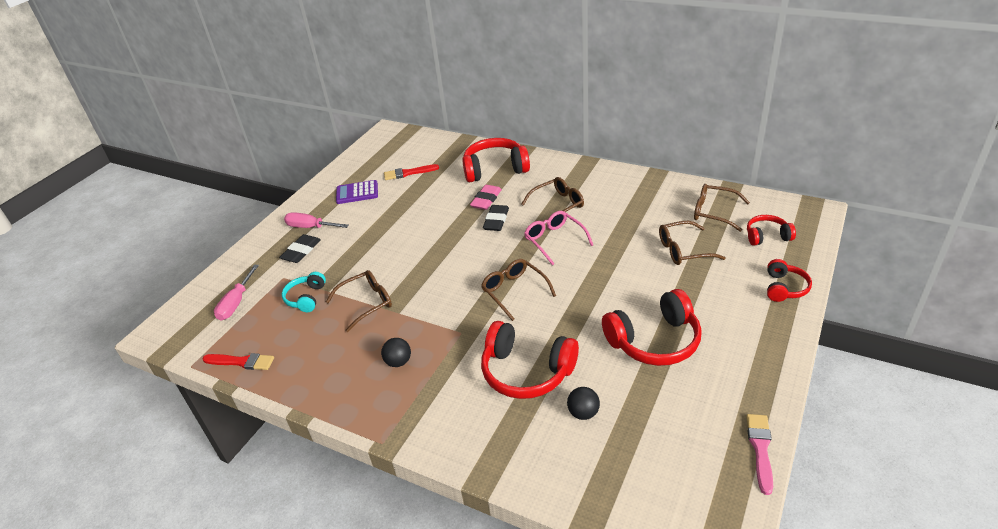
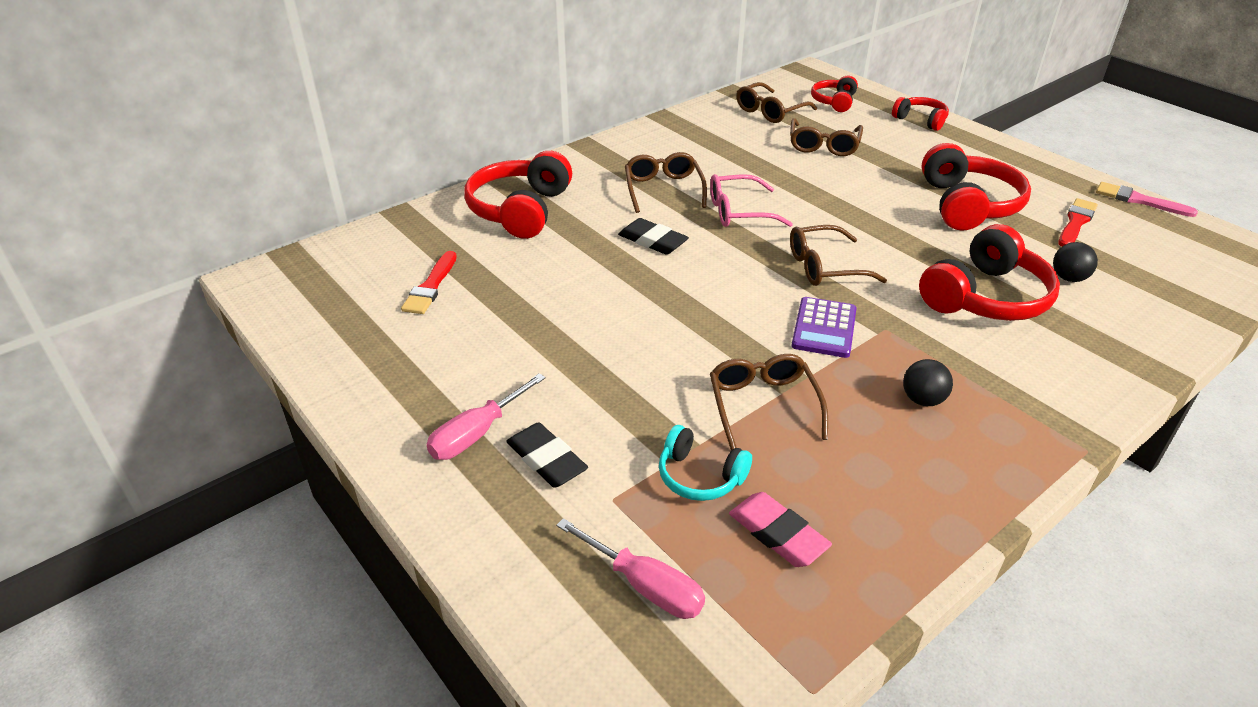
camera: 70 degrees left, 0 degrees up
red brush [202,353,274,370] -> red brush moved to [1058,198,1098,247]
purple calculator [336,180,378,204] -> purple calculator moved to [792,297,857,358]
pink eraser [470,185,502,210] -> pink eraser moved to [729,492,832,567]

